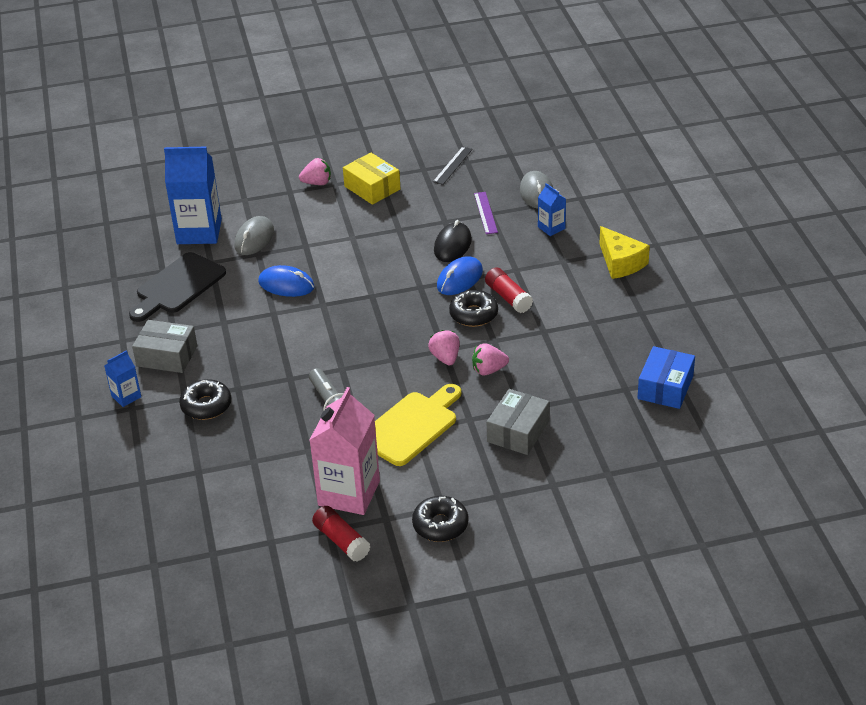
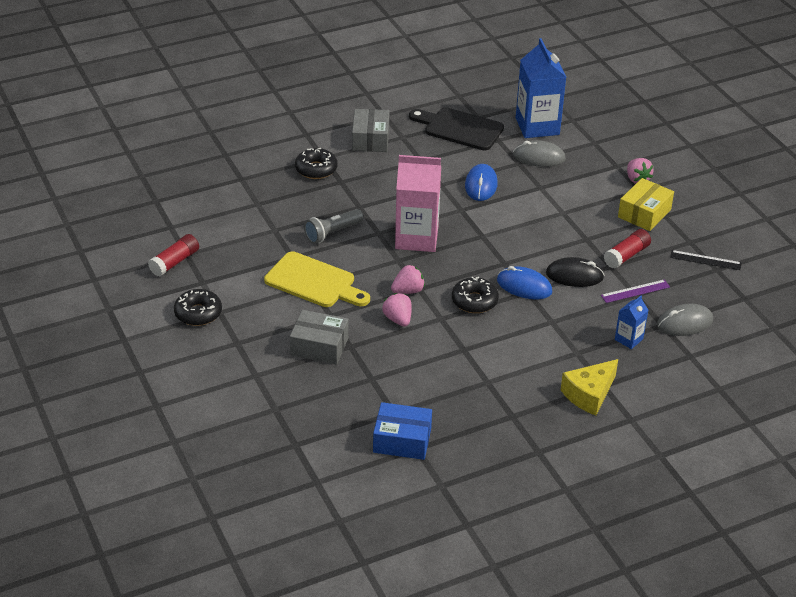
camera: 75 degrees right, 0 degrees up
blue carton [104,350,141,407] -> none
pink carton [310,387,380,515] -> pink carton moved to [395,155,441,252]
red glue stick [485,267,533,313] -> red glue stick moved to [604,229,651,269]

